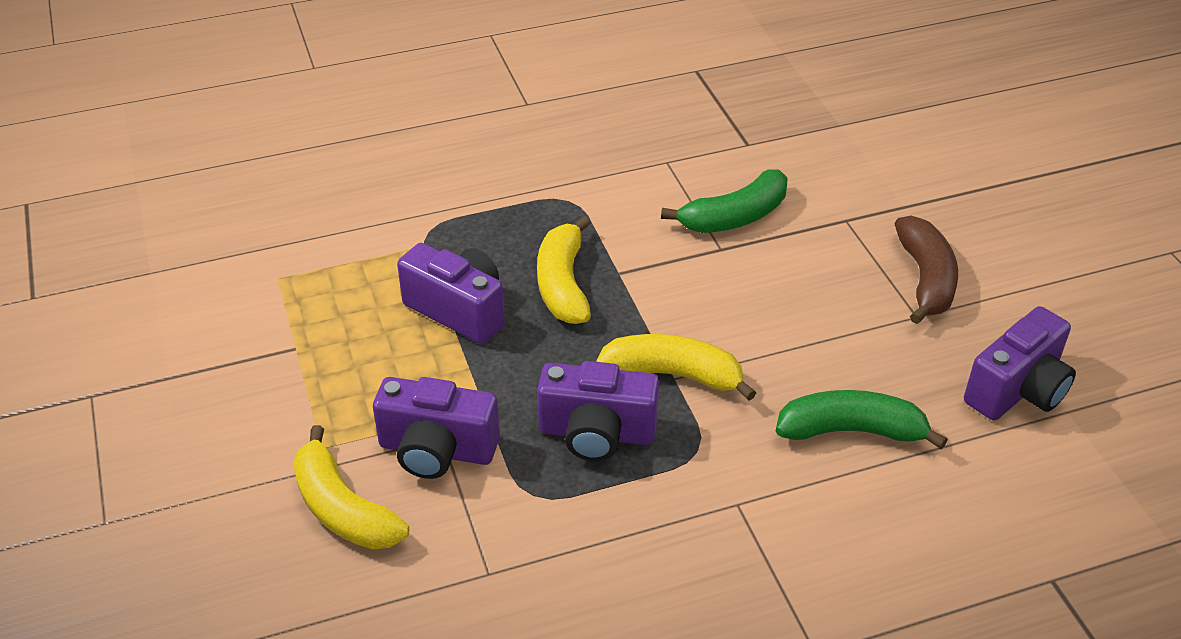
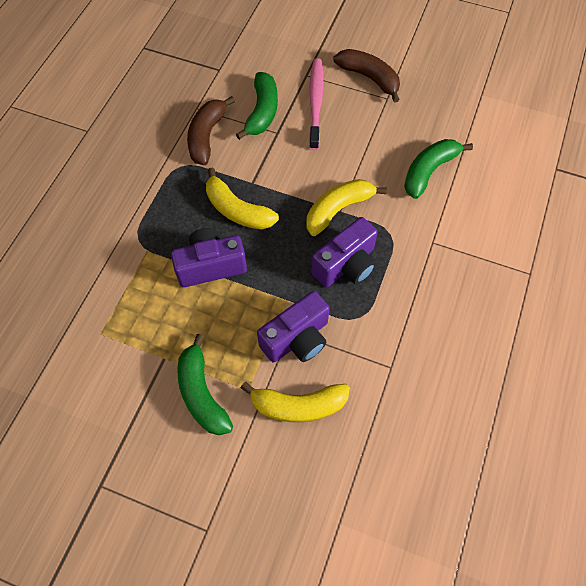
camera: 50 degrees left, 20 degrees up
purple camera [964,306,1076,420] -> none
none -> green banana [178,334,233,435]
none -> brown banana [187,96,235,165]
none -> pink toothbrush [309,58,324,150]

